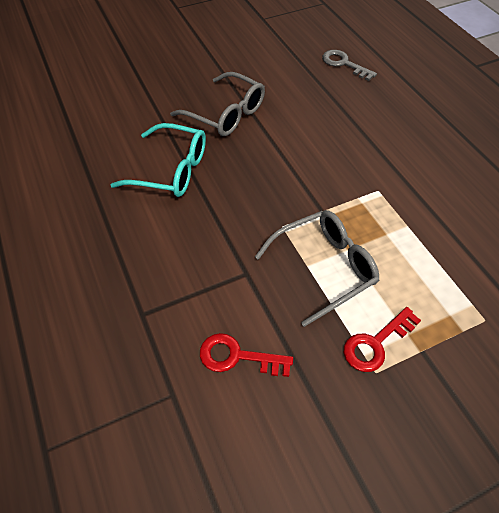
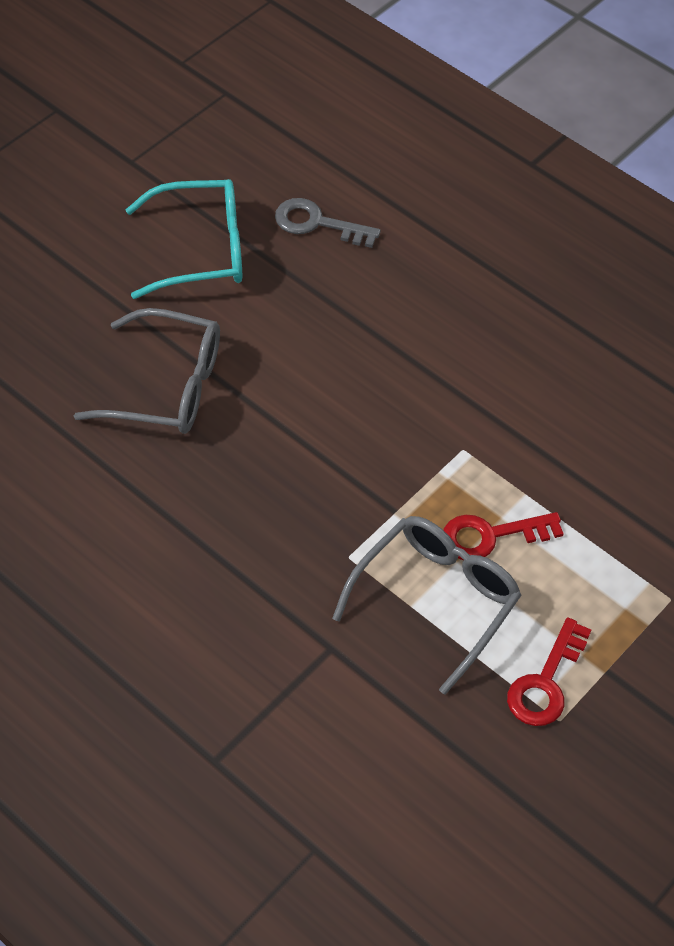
camera: 25 degrees left, 0 degrees up
turquoise glasses [111,123,206,197] -> turquoise glasses moved to [125,179,242,299]
red key [200,333,293,377] -> red key moved to [443,512,564,561]

